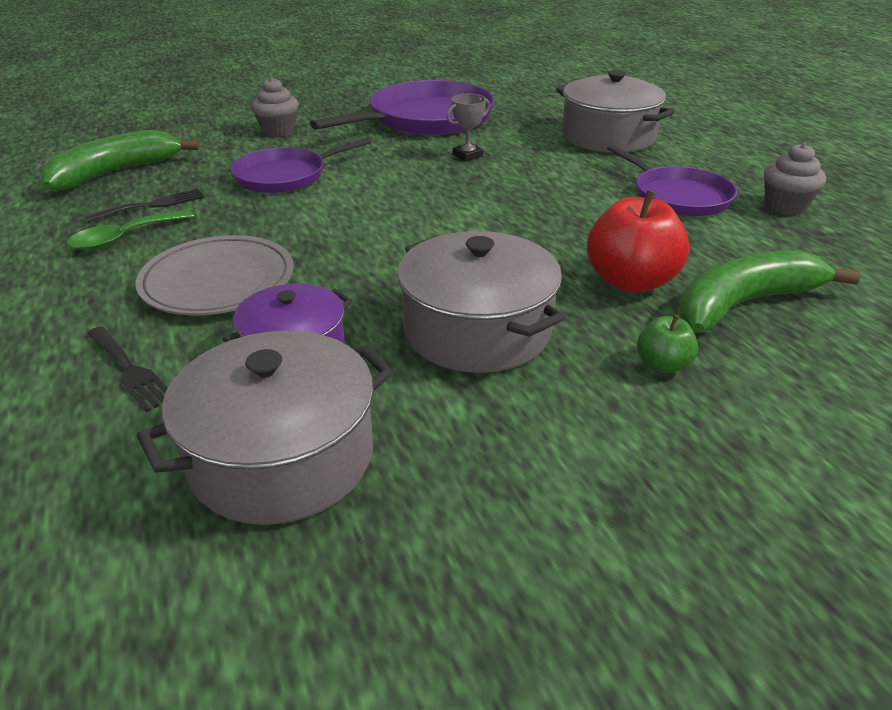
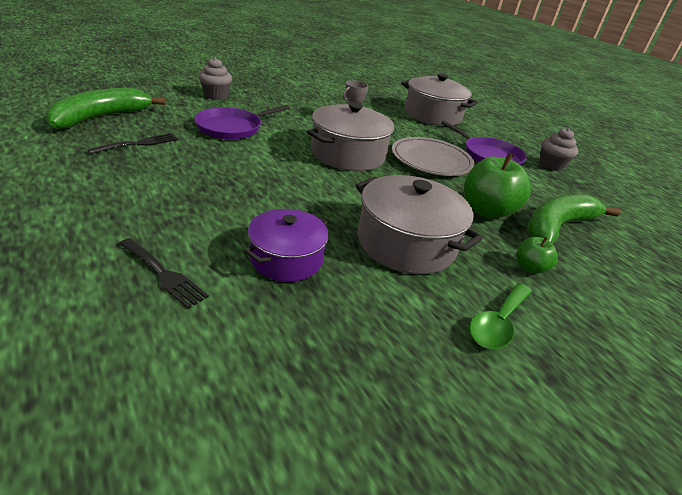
camera: 15 degrees left, 0 degrees up
green spoon [67,210,194,251] -> green spoon moved to [469,283,532,349]
grey plate [135,235,294,316] -> grey plate moved to [392,137,475,176]
grey pot [137,331,393,525] -> grey pot moved to [307,102,394,171]
purple pan [310,80,495,135] -> none
red apple [587,190,689,293] -> green apple [464,153,531,219]

